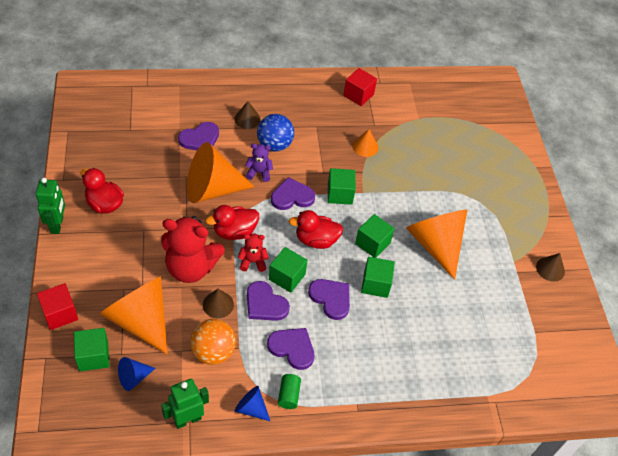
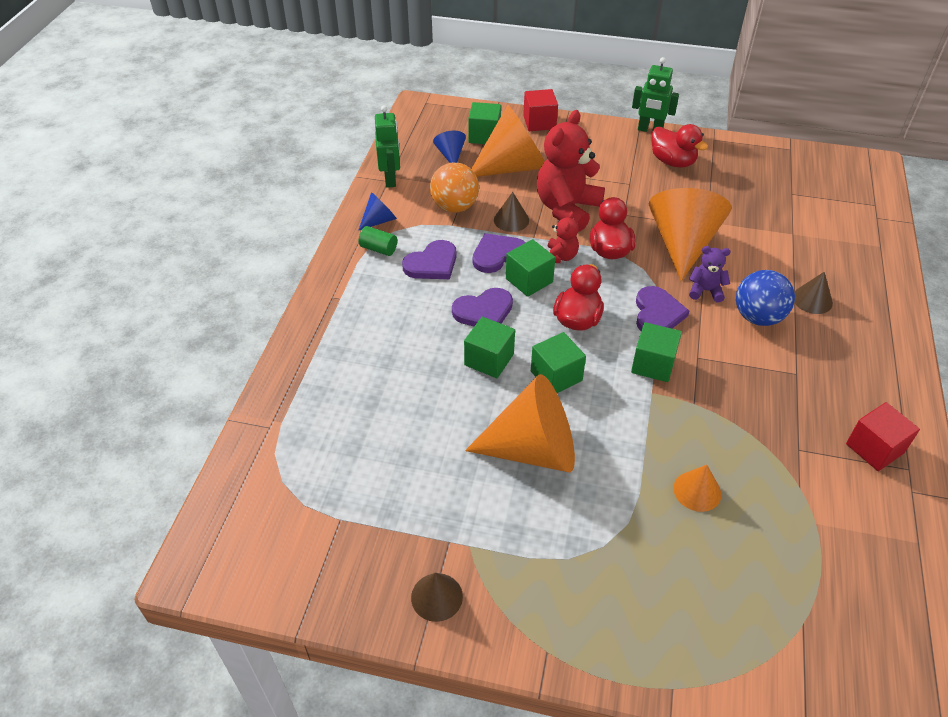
camera: 115 degrees right, 5 degrees down
red duck [80,168,124,214] -> red duck turned 75 degrees clockwise [651,124,708,168]
purple heart [178,122,219,150] -> none
purple teddy bear [245,144,273,182] -> purple teddy bear turned 105 degrees counterclockwise [689,246,730,302]
orange cone [352,129,379,157] -> orange cone moved to [673,465,721,512]

